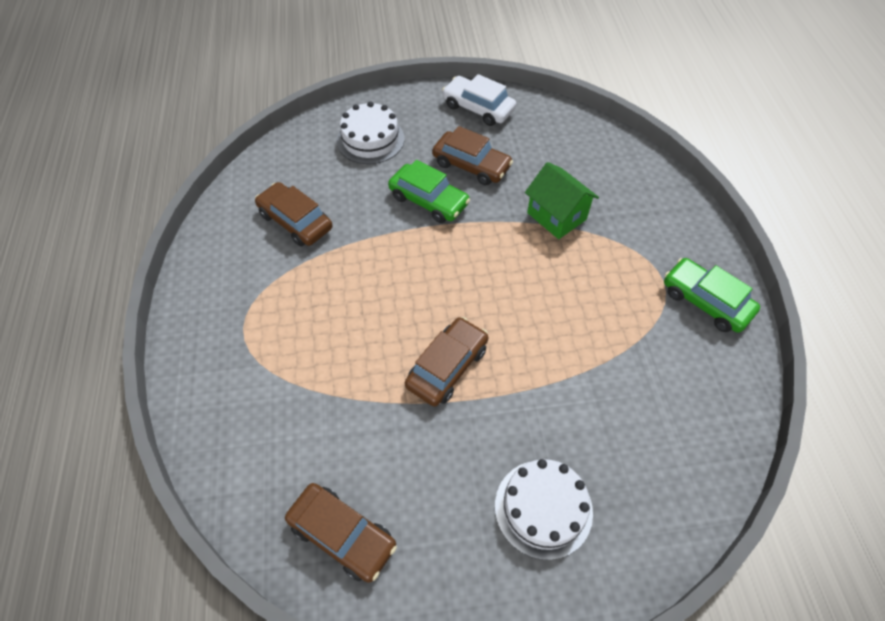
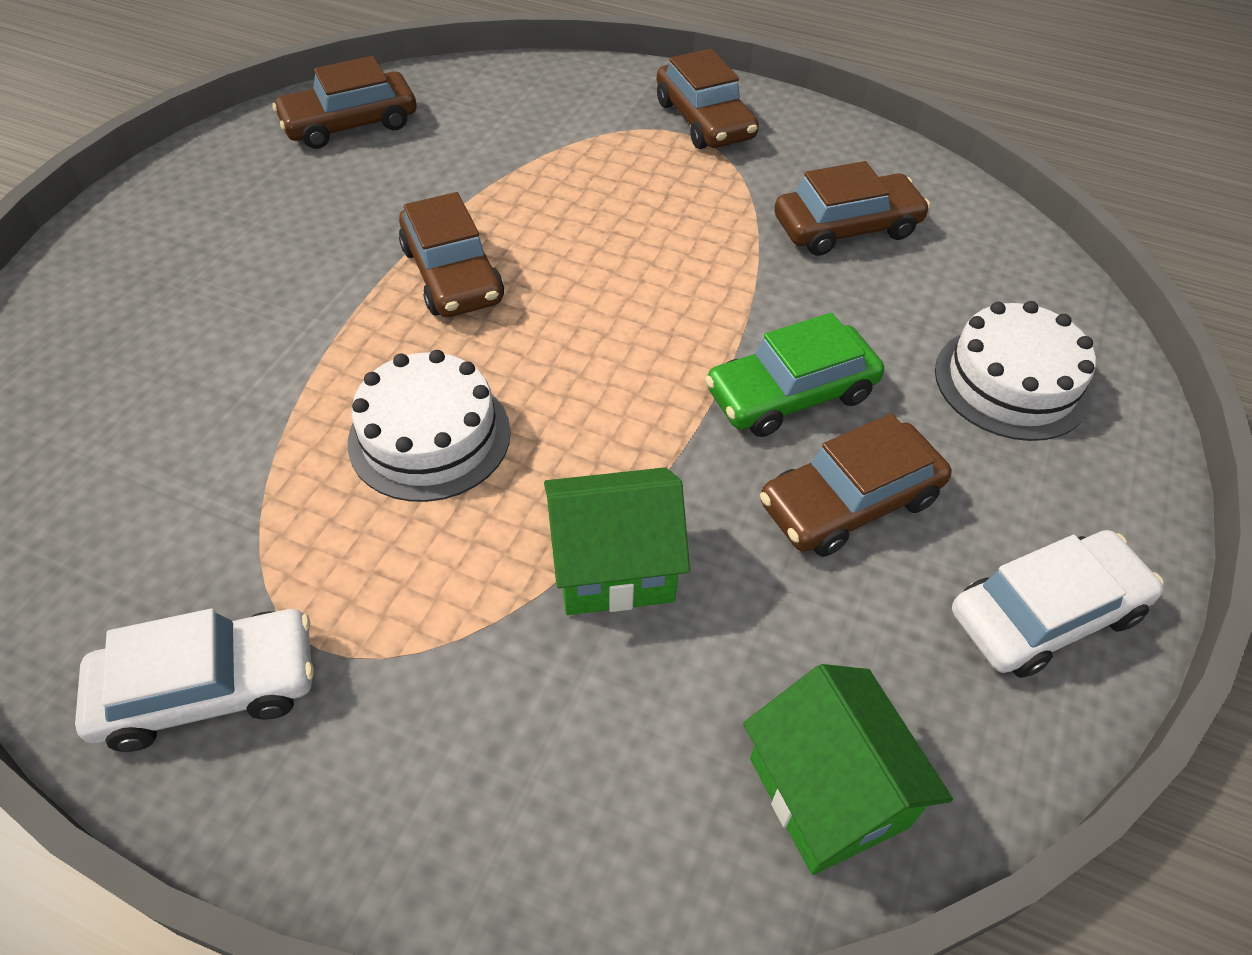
camera: 120 degrees right, 5 degrees down
white cake [495,459,593,560] -> white cake moved to [348,350,511,502]
green car [664,258,760,333] -> white car [75,608,314,752]
none -> brown car [657,49,759,149]
none -> green house [743,664,953,875]

